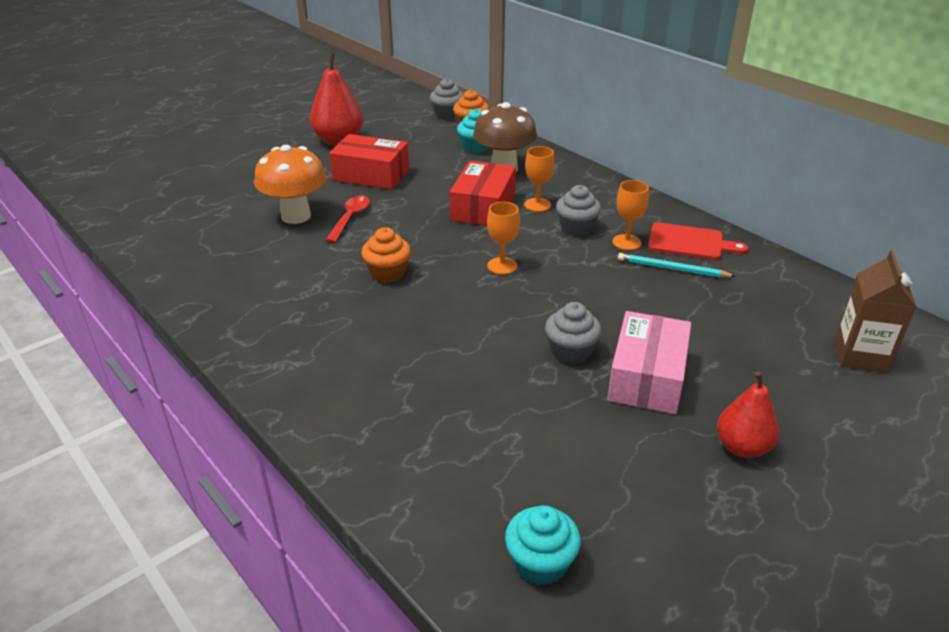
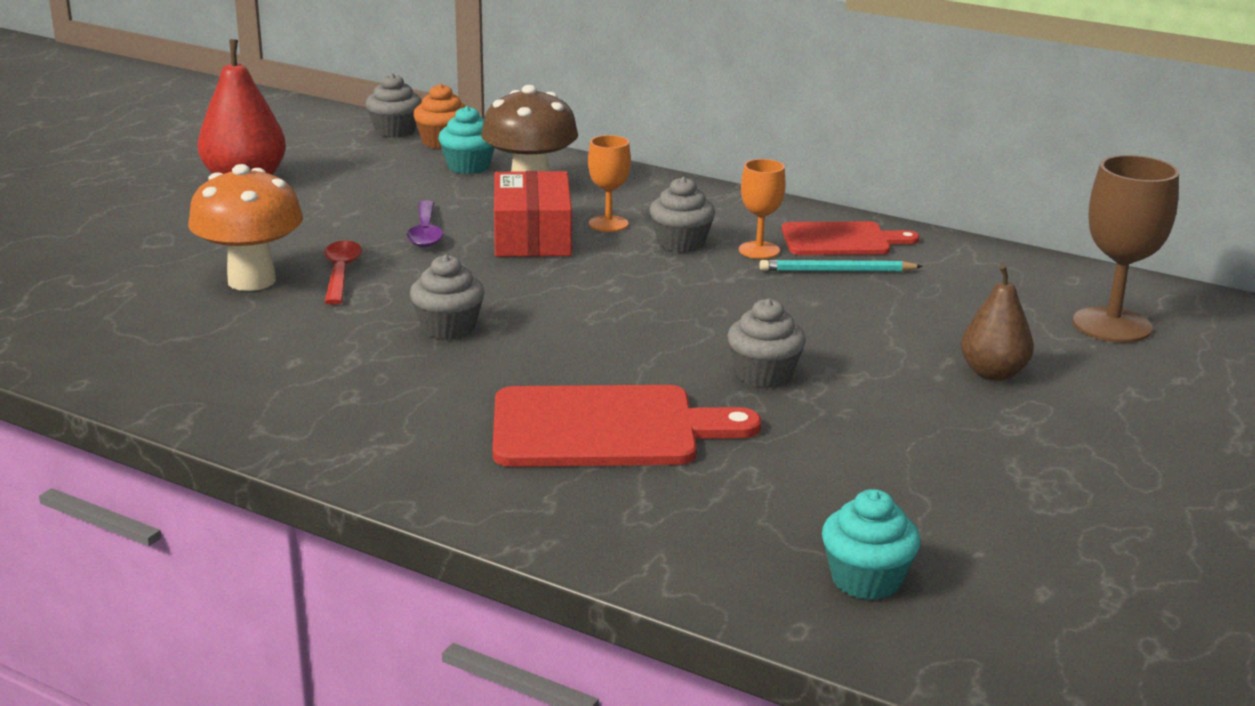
camera: 20 degrees left, 10 degrees down
red box [329,134,409,189] -> none
orange cupcake [361,227,411,283] -> grey cupcake [410,255,485,340]
orange goblet [487,202,520,275] -> none
pink box [607,311,691,414] -> none
red pear [717,372,779,458] -> none
brown carton [835,250,916,373] -> brown goblet [1073,155,1179,343]
none -> purple spoon [407,200,443,247]
none -> red cutting board [493,385,761,467]
none -> brown pear [961,265,1034,381]

